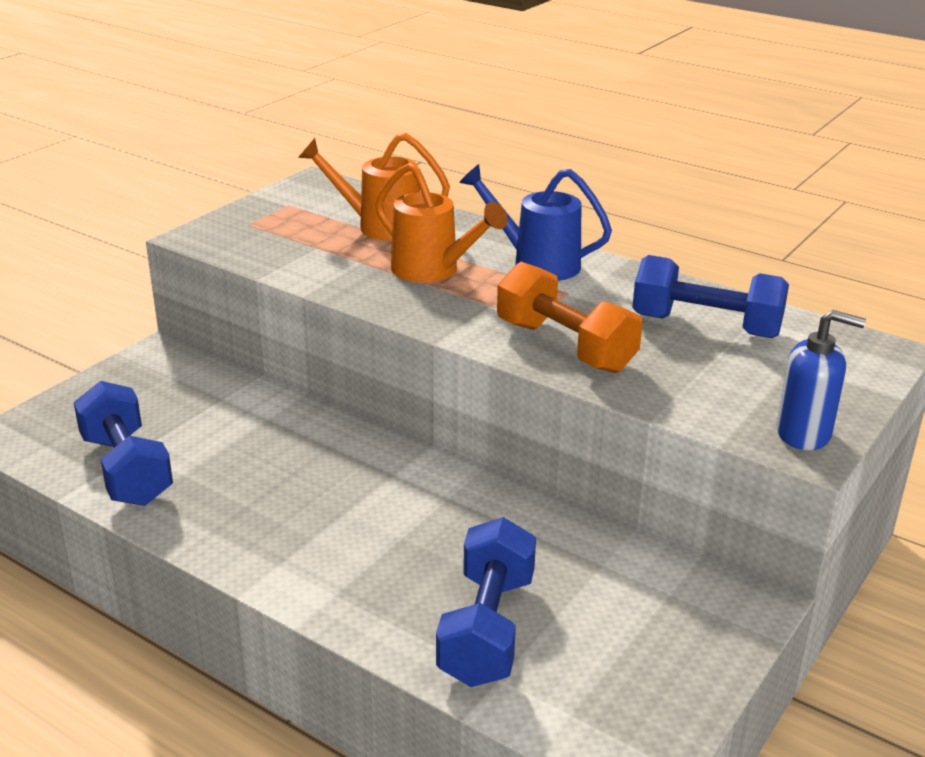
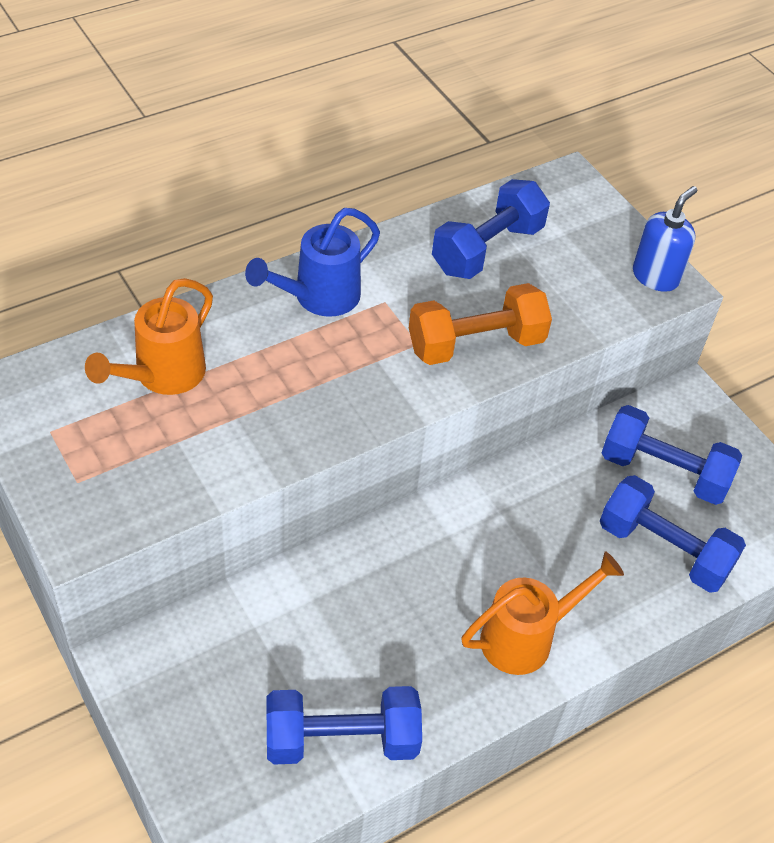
camera: 70 degrees left, 20 degrees up
orange watering can [375,162,507,283] -> orange watering can moved to [461,551,624,675]
none -> blue dumbbell [602,405,742,505]

